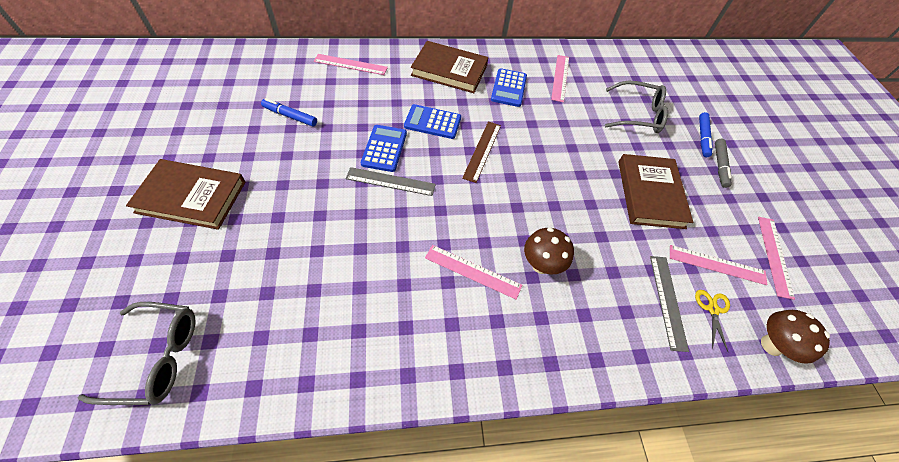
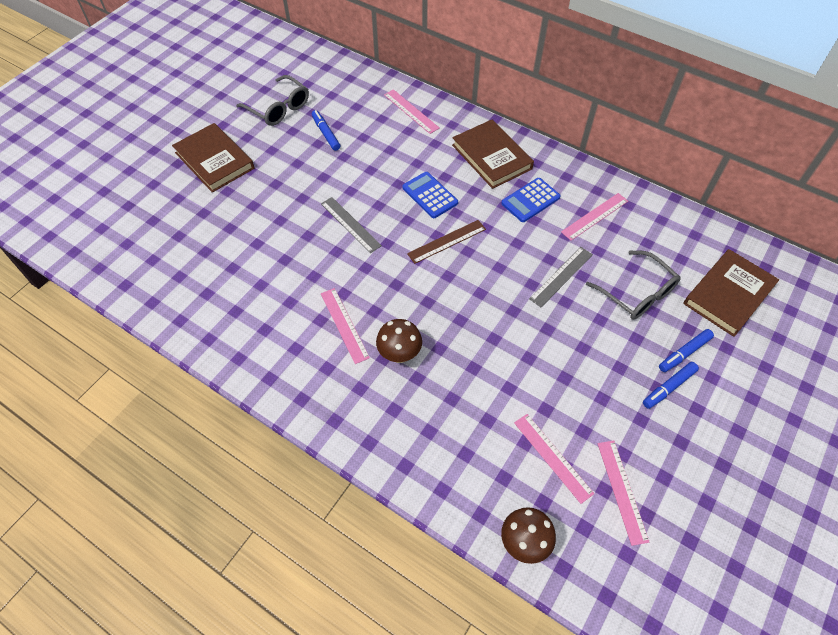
camera: 45 degrees right, 0 degrees up
grey glasses [78,302,195,405] -> grey glasses moved to [236,75,309,126]
blue calculator [361,125,407,172] -> none
brown book [618,154,693,229] -> brown book moved to [683,249,779,337]
grey ruler [650,256,689,352] -> grey ruler moved to [529,247,593,307]
yellow scissors [695,290,730,351] -> none
grey marker [715,139,731,188] -> blue marker [643,362,699,409]
pink ruler [758,217,795,300] -> pink ruler turned 60 degrees counterclockwise [597,440,649,546]

